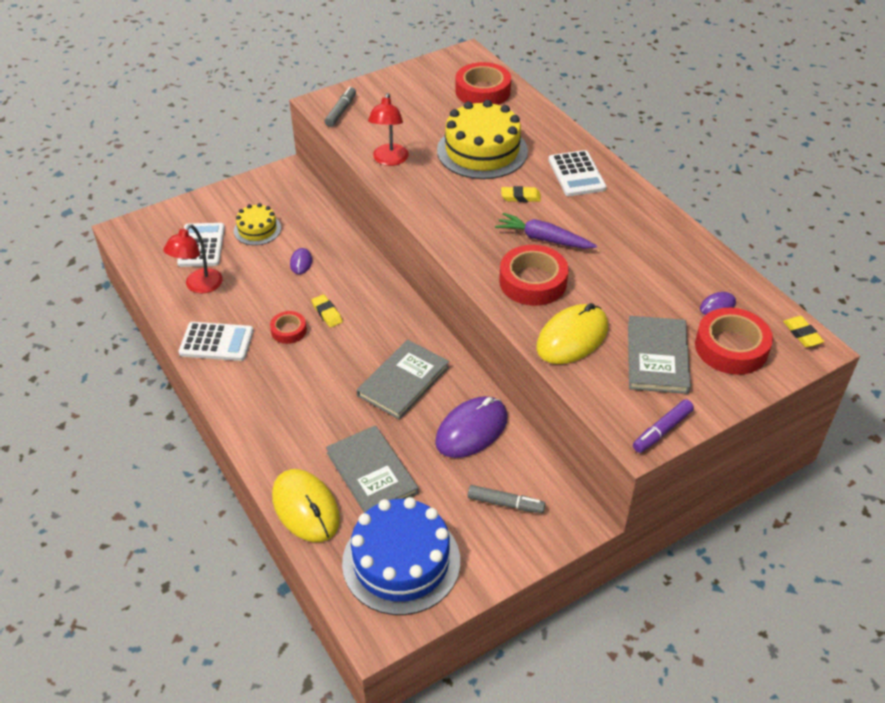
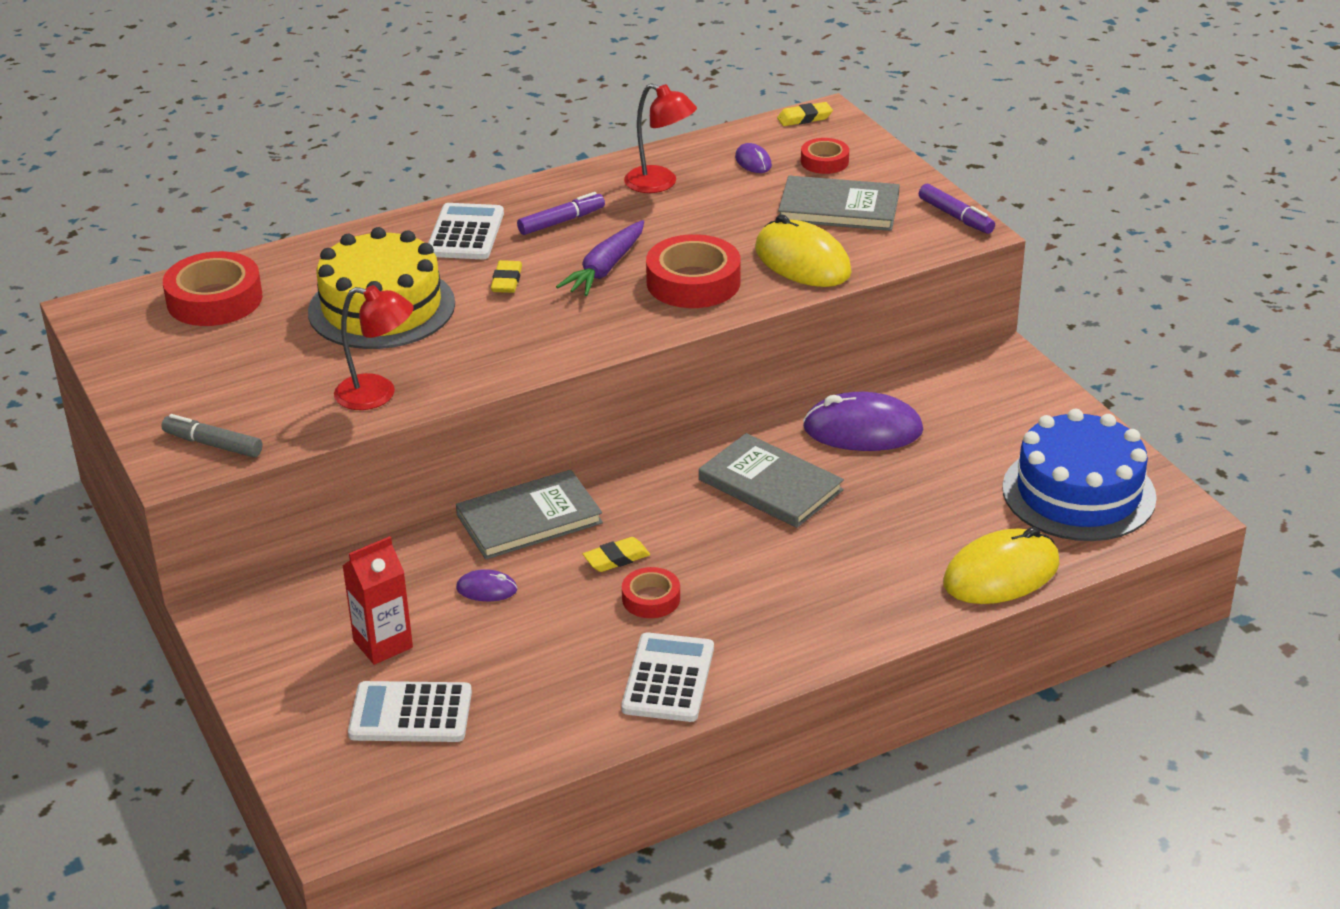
camera: 85 degrees left, 10 degrees down
red lamp [163,225,223,293] -> red lamp moved to [624,83,697,193]
yellow cake [234,203,281,245] -> red carton [343,536,413,665]
grey book [326,425,419,513] -> grey book moved to [456,470,603,559]
purple mouse [435,396,508,458] -> purple mouse turned 45 degrees counterclockwise [803,392,923,451]
grey marker [468,485,545,513] -> none
white calculator [549,150,606,196] -> white calculator turned 75 degrees counterclockwise [428,203,504,259]
red tape [695,308,773,375] -> red tape [801,138,849,174], size x0.56
none -> purple marker [517,192,605,235]

